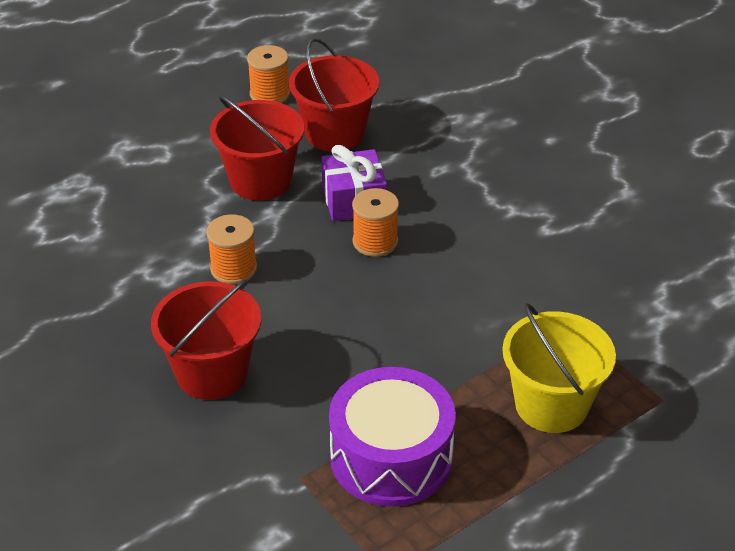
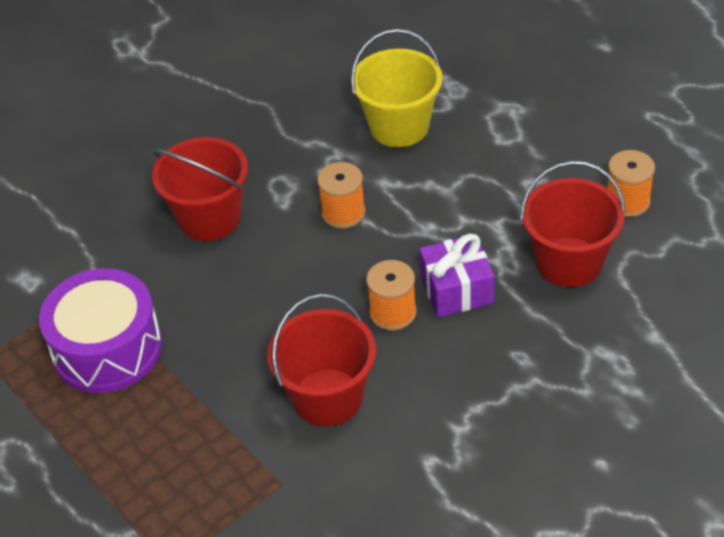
camera: 90 degrees right, 5 degrees up
red bucket [210,95,304,201] -> red bucket moved to [267,294,376,427]
yellow bucket [502,303,616,433] -> yellow bucket moved to [351,29,443,147]

